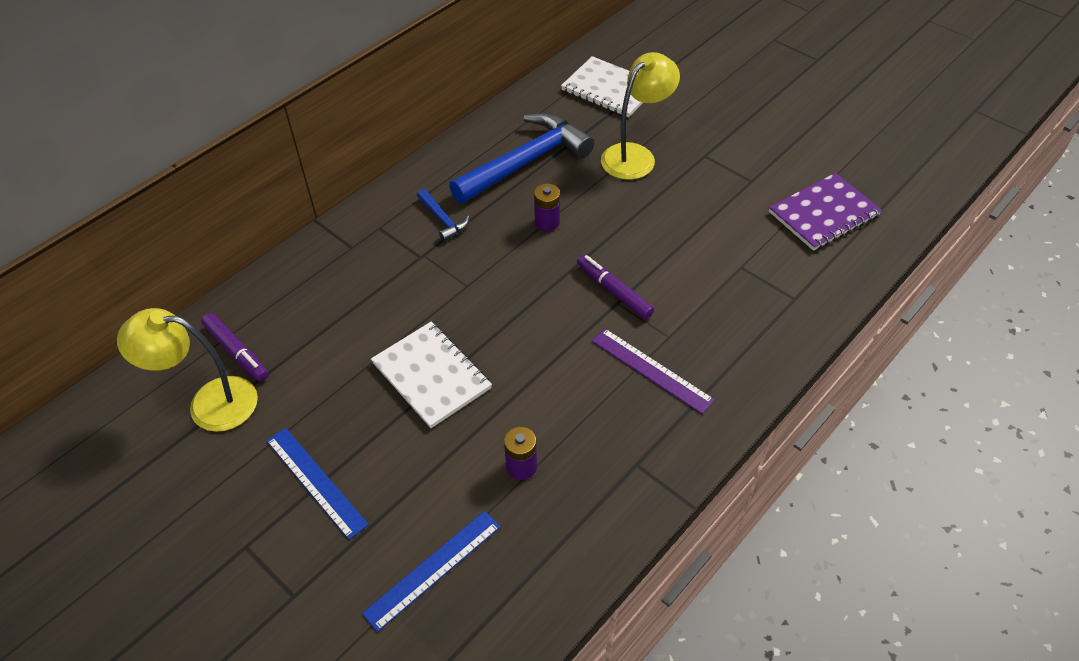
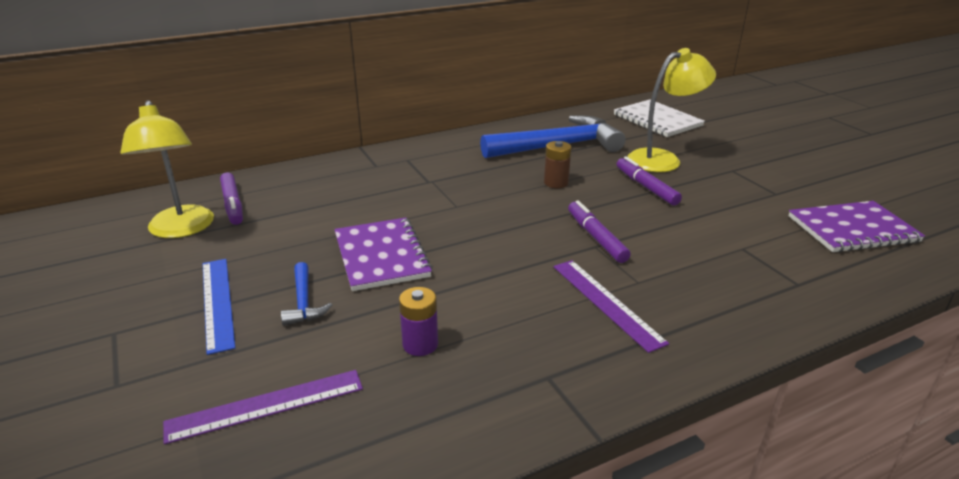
camera: 20 degrees right, 20 degrees down
yellow lamp [117,308,258,432] -> yellow lamp turned 135 degrees counterclockwise [120,100,214,238]
blue ruler [362,511,500,632] -> purple ruler [163,370,363,445]
white notebook [371,322,492,428] -> purple notebook [334,218,433,291]
blue hammer [417,189,469,241] -> blue hammer moved to [281,262,332,326]
purple battery [534,184,560,232] -> brown battery [544,141,571,188]
none -> purple marker [616,156,682,206]

